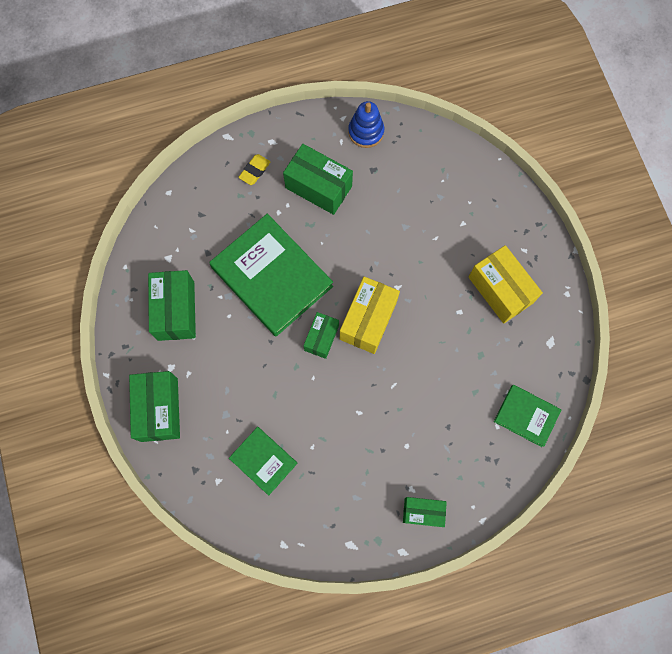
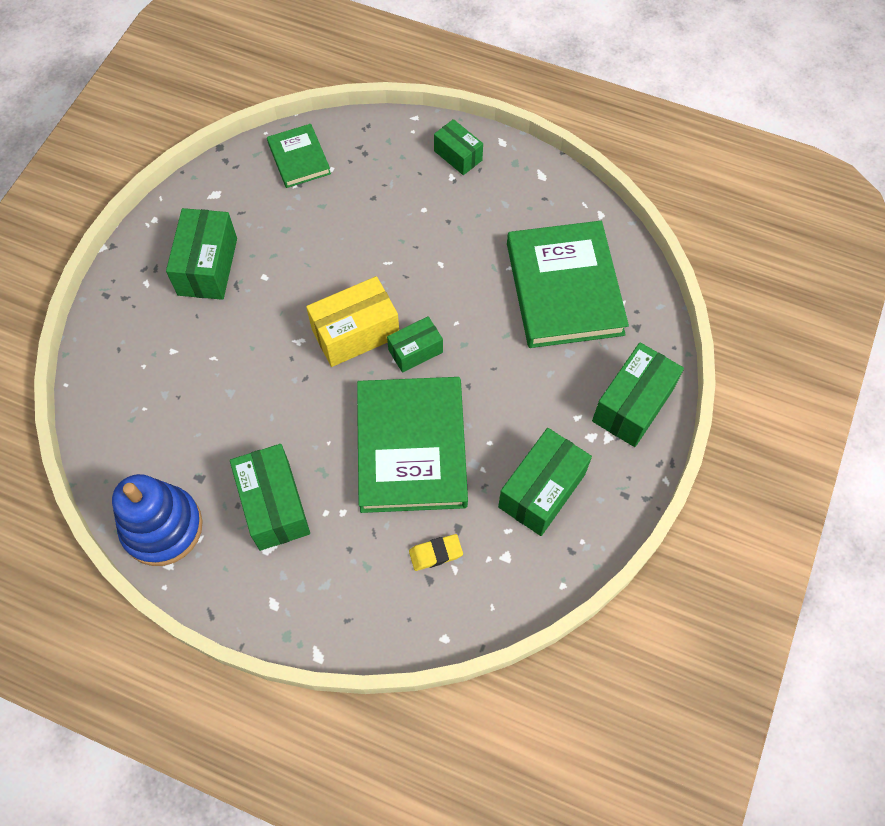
camera: 140 degrees left, 10 degrees down
green book [229,427,297,495] -> green book [507,221,629,348], size x1.93
yellow eraser [238,154,270,185] -> yellow eraser moved to [409,534,463,571]
blue stacking toy [348,101,384,148] -> blue stacking toy [112,474,203,566], size x1.52
yellow box [468,245,543,323] -> green box [166,208,237,300]

